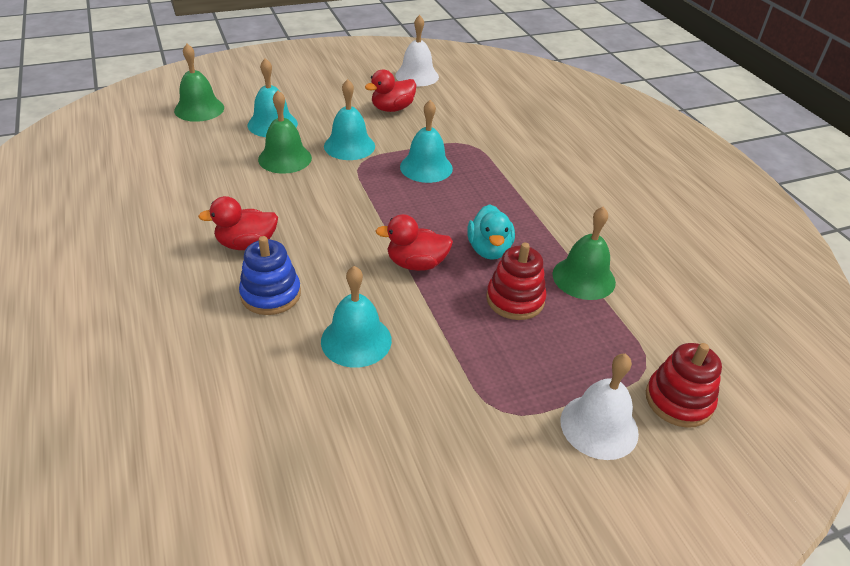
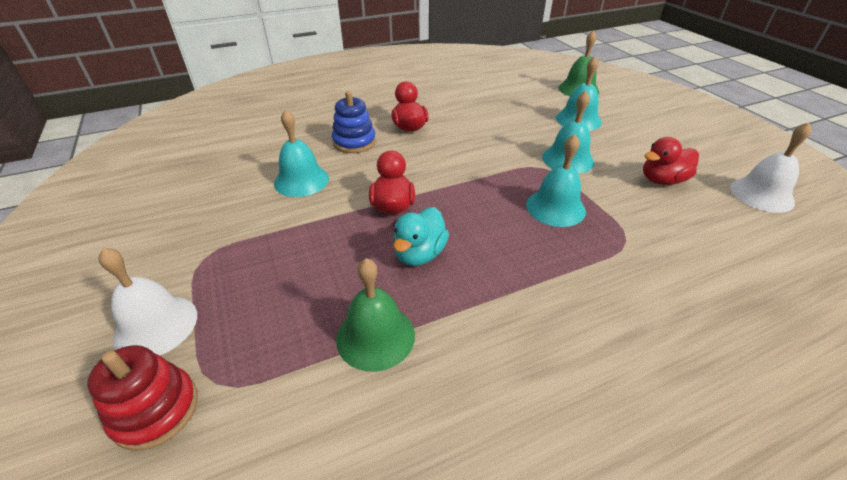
camera: 90 degrees right, 0 degrees up
green bell [258,90,312,174] -> none
red duck [365,69,417,112] -> red duck turned 75 degrees counterclockwise [643,137,699,185]
turquoise duck [467,204,515,260] -> turquoise duck turned 60 degrees counterclockwise [393,207,449,266]
red stacking toy [486,243,547,320] -> none

